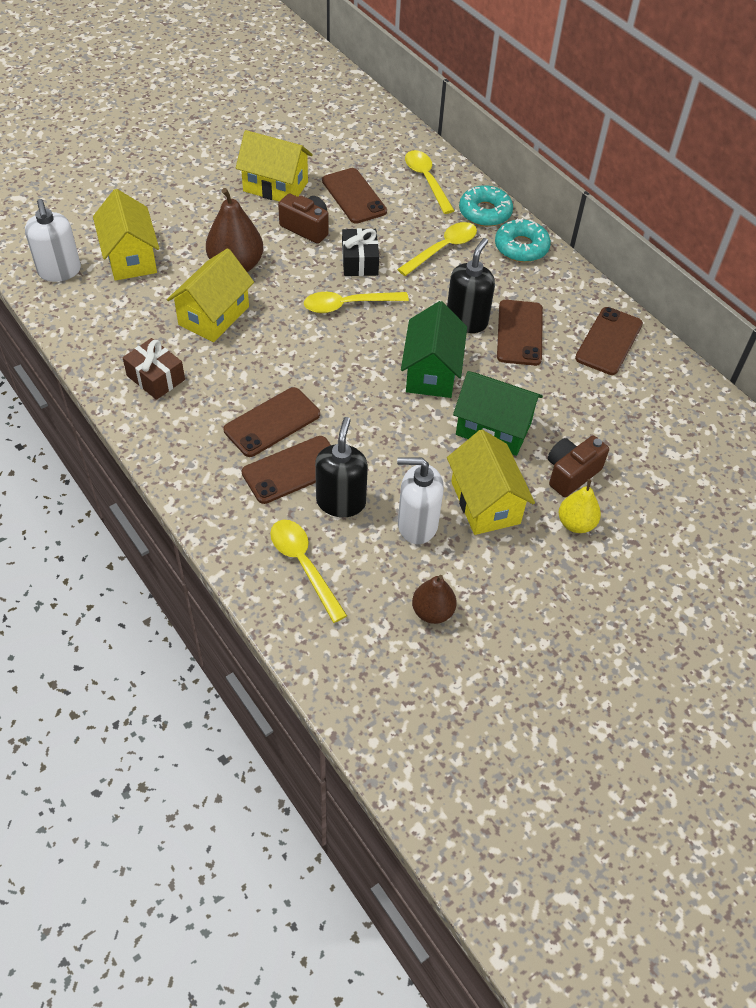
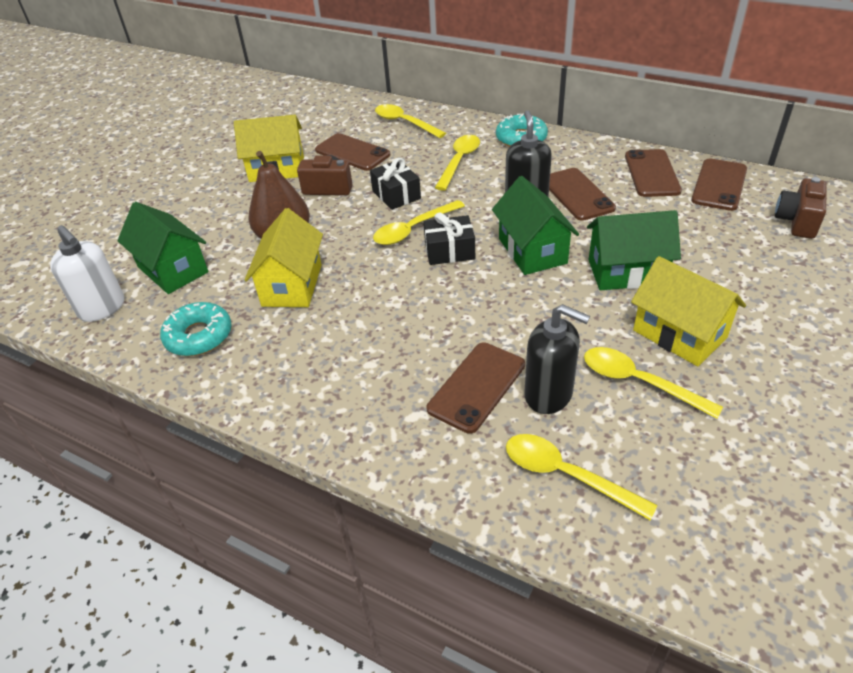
camera: 20 degrees left, 10 degrees down
yellow house [93,189,159,281] -> green house [117,202,208,294]
brown gift [123,338,185,400] -> none
brown phone [223,387,320,457] -> brown phone moved to [691,159,747,211]
black soap dispenser [315,417,368,517] -> black soap dispenser turned 135 degrees clockwise [524,304,590,414]
white soap dispenser [397,457,444,544] -> yellow spoon [584,347,723,419]
brown pear [412,575,457,624] -> none
turquoise donut [459,185,513,227] -> turquoise donut moved to [160,302,232,356]
brown camera [548,436,609,497] -> brown camera moved to [775,177,826,239]
yellow pear [559,479,601,533] -> none
none -> black gift [423,212,475,265]

